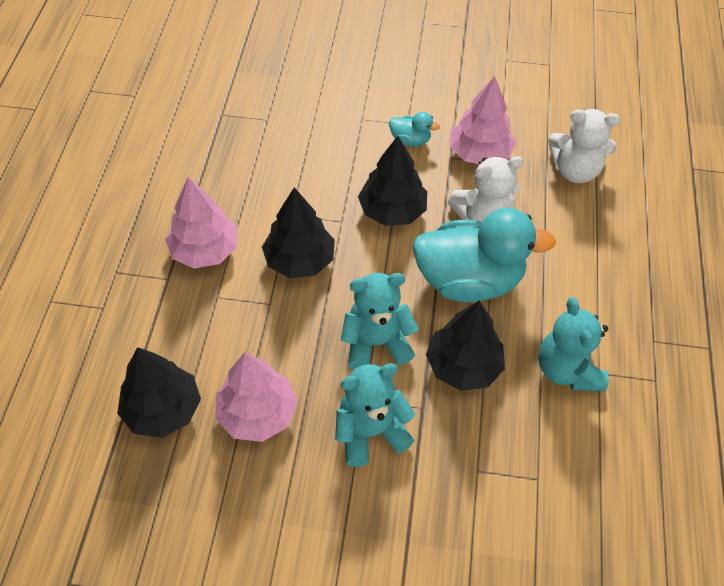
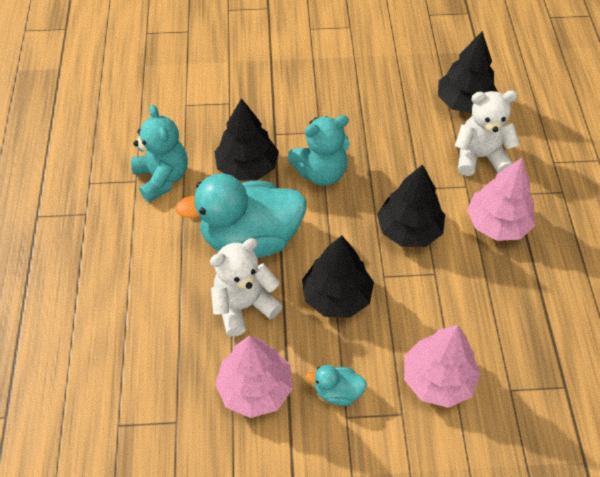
camera: 170 degrees right, 0 degrees up
pink tree [215,352,297,442] -> pink tree moved to [404,325,481,408]
turquoise teddy bear [335,363,415,467] -> none
white teddy bear [548,109,620,183] -> white teddy bear moved to [455,90,520,176]

